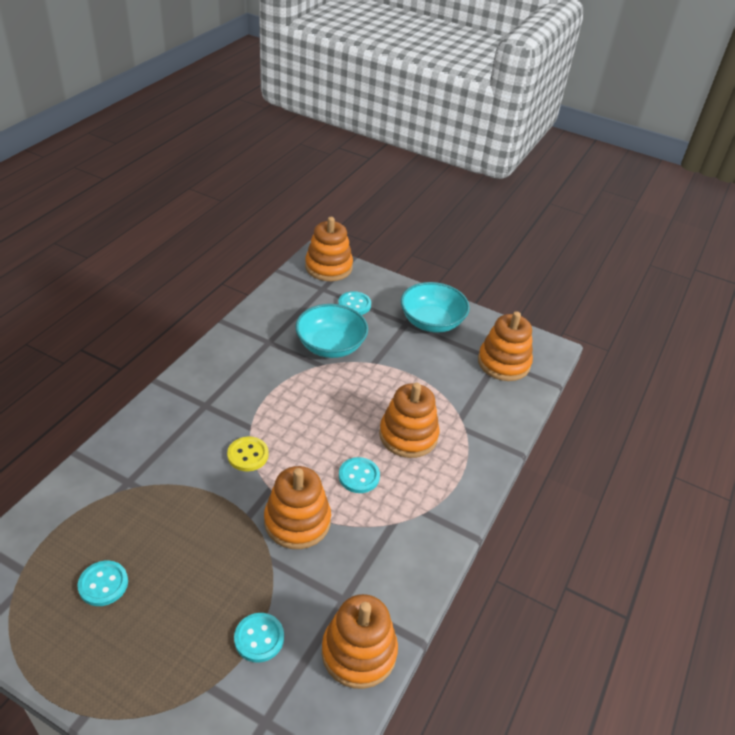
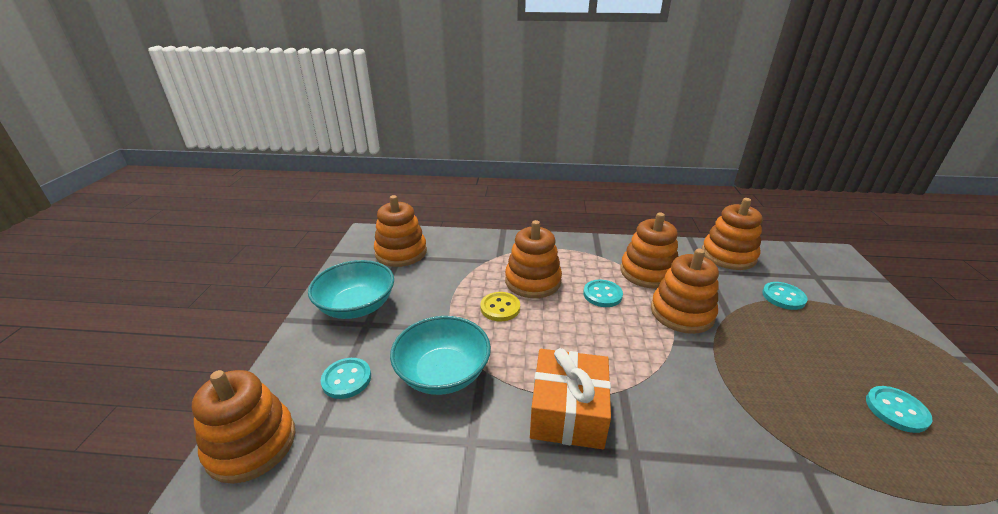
camera: 110 degrees left, 10 degrees down
yellow button [227,437,269,471] -> yellow button moved to [480,292,520,321]
none -> orange gift [530,348,611,449]
none -> orange stacking toy [620,213,678,289]

